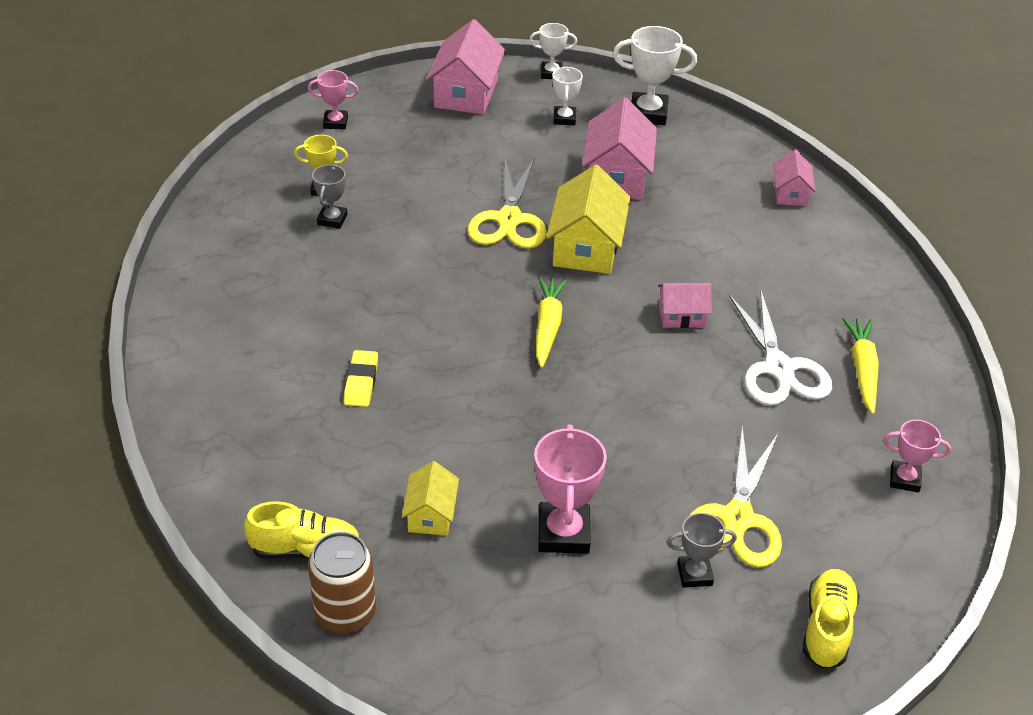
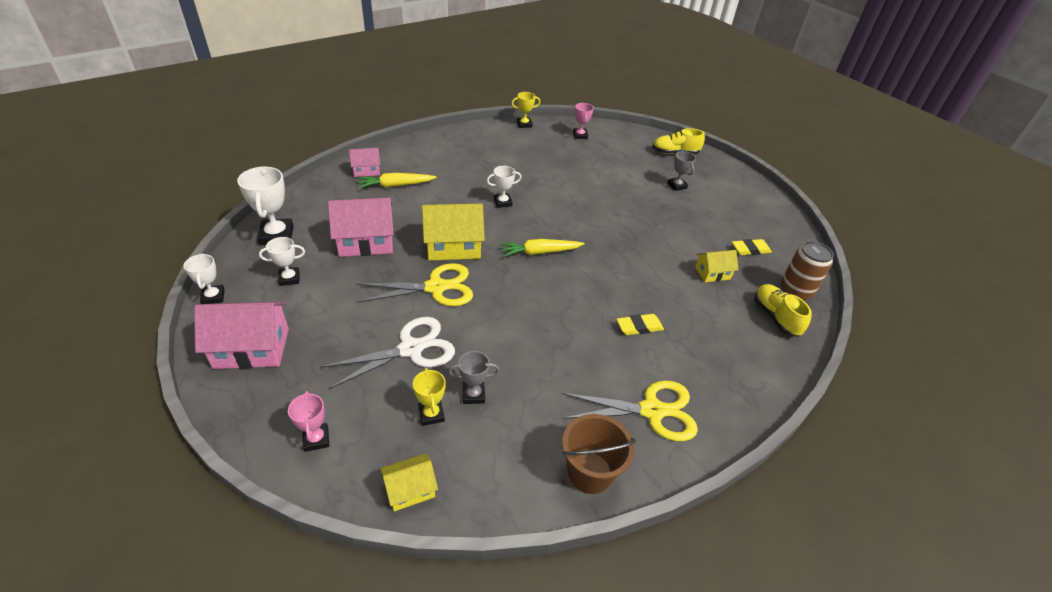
camera: 110 degrees left, 0 degrees up
pink trophy [534,424,607,554] -> none
pink house [658,283,712,328] -> white trophy [487,166,522,208]
yellow scissors [689,427,782,568] -> yellow scissors moved to [562,381,698,441]
white scissors [729,290,832,406] -> white scissors moved to [320,317,455,389]
yellow carrot [843,318,879,414] -> yellow carrot moved to [358,173,437,188]
none -> yellow house [380,454,438,512]
none -> yellow trophy [511,92,541,128]
none -> brown bucket [562,414,636,494]
none -> yellow eraser [732,239,772,255]

